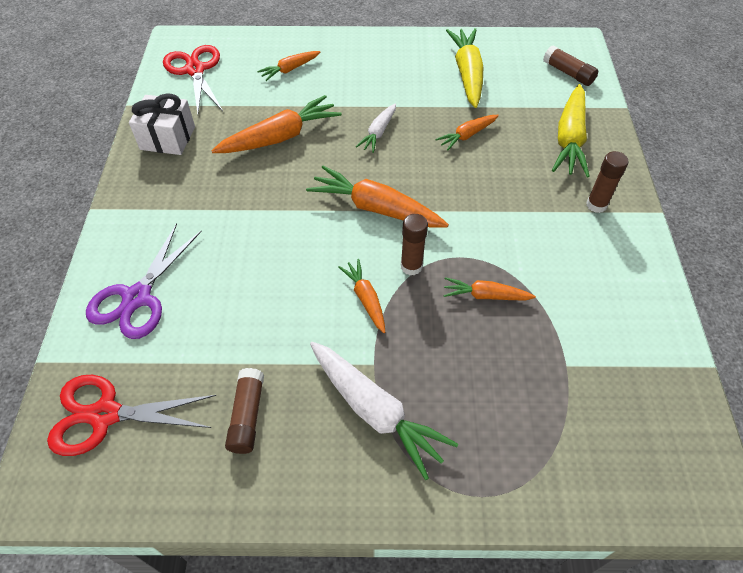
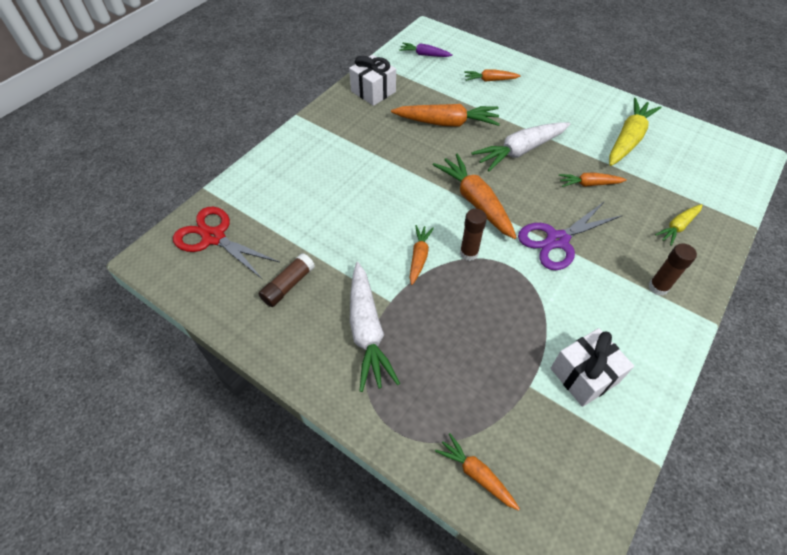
camera: 35 degrees right, 0 degrees up
purple scissors [86,223,202,339] -> purple scissors moved to [518,201,623,270]
red scissors [163,45,223,114] -> purple carrot [399,43,453,57]
white carrot [356,103,396,153] -> white carrot [472,122,570,171], size x1.78
orange carrot [444,277,536,301] -> orange carrot moved to [435,433,520,511]
brown glue stick [543,45,598,86] -> none
yellow carrot [552,84,590,178] -> yellow carrot [655,204,702,246], size x0.56
none -> white gift [551,328,634,407]

